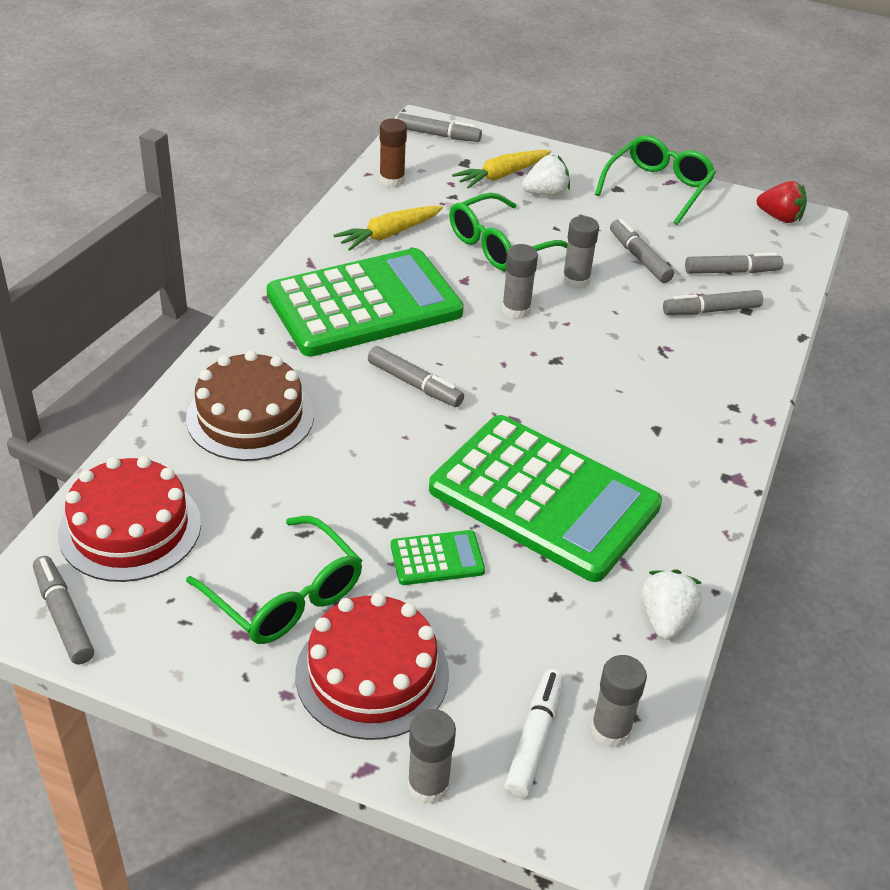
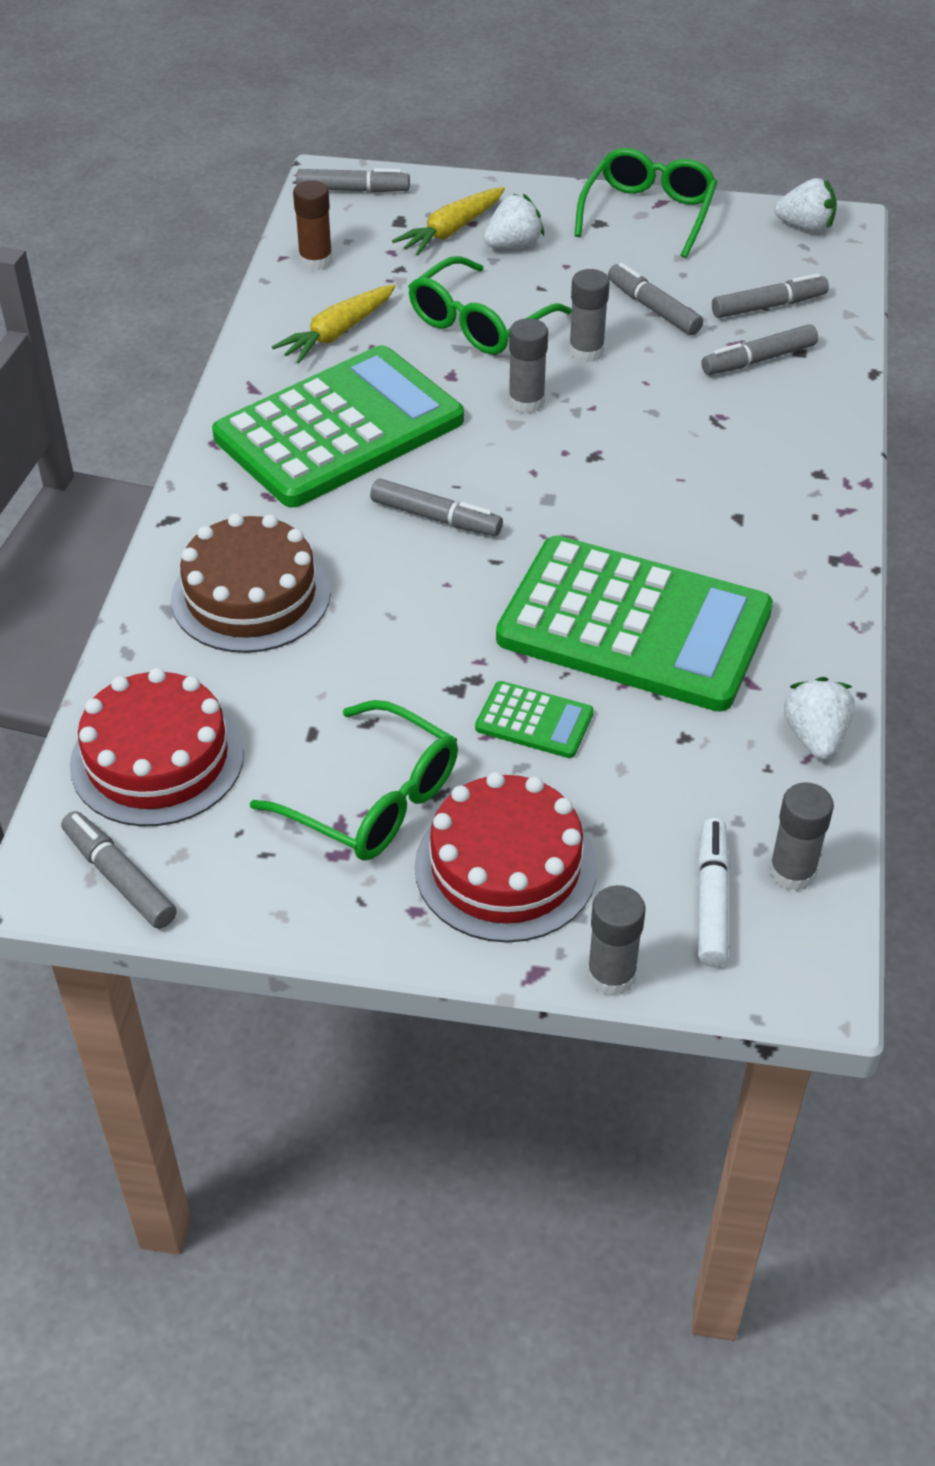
camera: 10 degrees left, 5 degrees up
green calculator [391,530,485,585] -> green calculator turned 45 degrees clockwise [475,681,594,758]
red strawberry [757,181,807,223] -> white strawberry [774,178,837,232]

